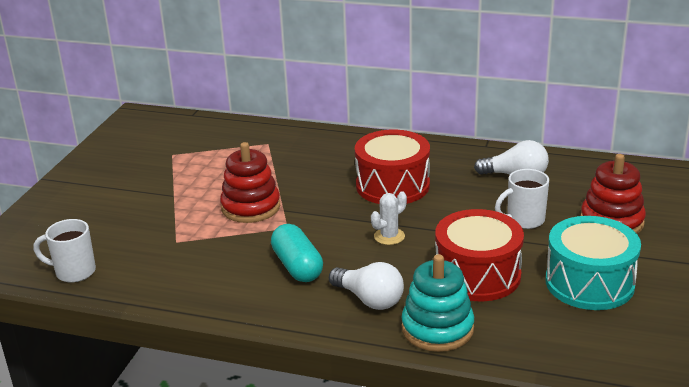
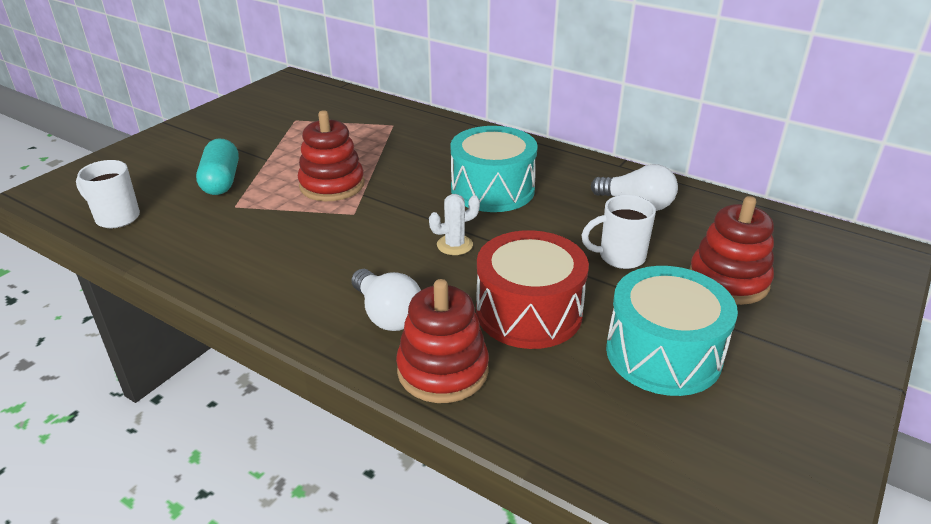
camera: 15 degrees right, 5 degrees up
turquoise capsule [271,224,323,282] -> turquoise capsule moved to [196,138,239,195]
red drum [355,130,430,204] -> turquoise drum [451,126,538,212]
turquoise stacking toy [401,254,474,352] -> red stacking toy [396,279,489,403]

